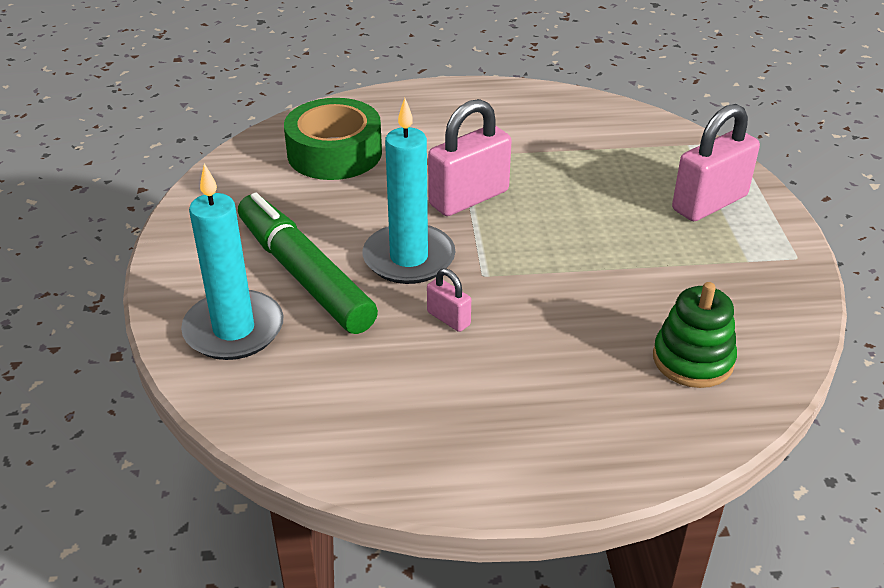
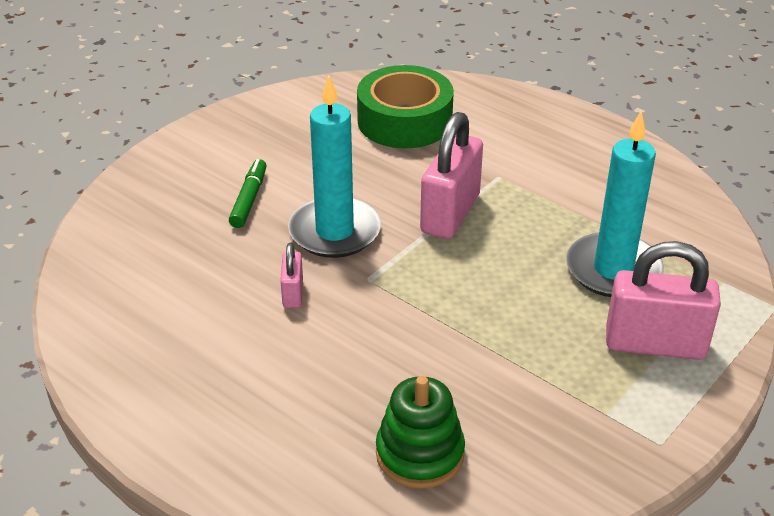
camera: 45 degrees right, 0 degrees up
turquoise candle [181,164,283,360] -> turquoise candle moved to [566,111,664,297]
green marker [238,193,378,334] -> green marker [229,159,267,228], size x0.47
pink padlock [428,99,512,216] -> pink padlock turned 75 degrees counterclockwise [420,112,483,239]

